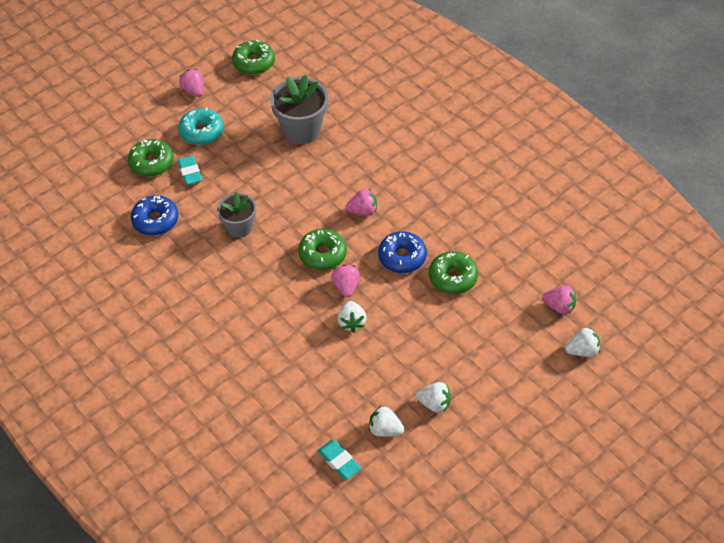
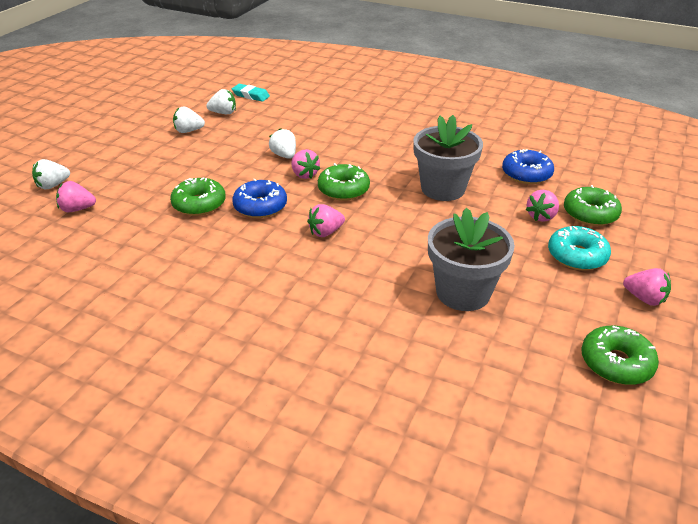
camera: 155 degrees right, 15 degrees down
turquoise eraser [177,156,202,185] -> pink strawberry [526,190,559,222]
grey flower pot [217,192,256,238] -> grey flower pot [413,115,483,201], size x1.56

